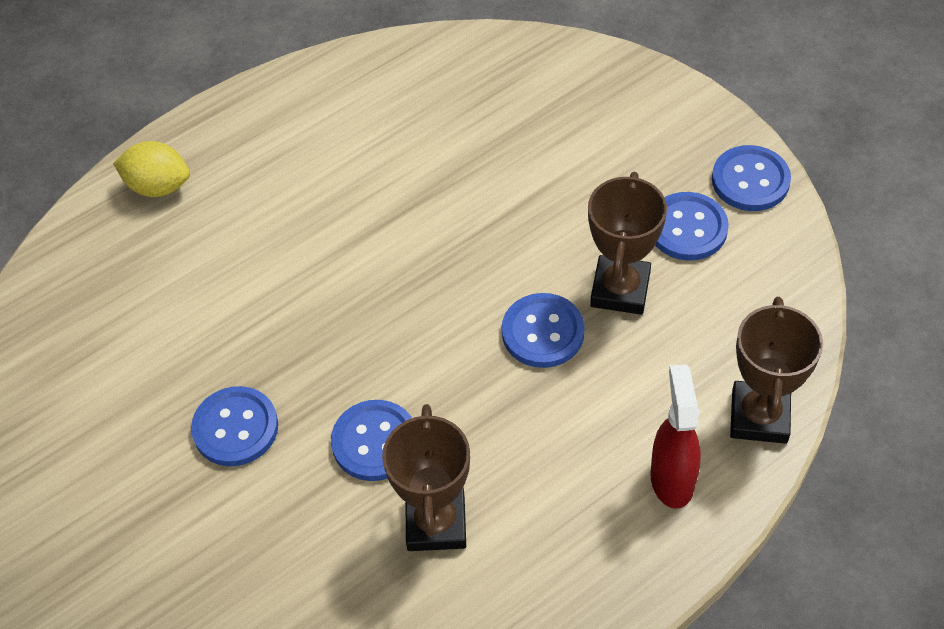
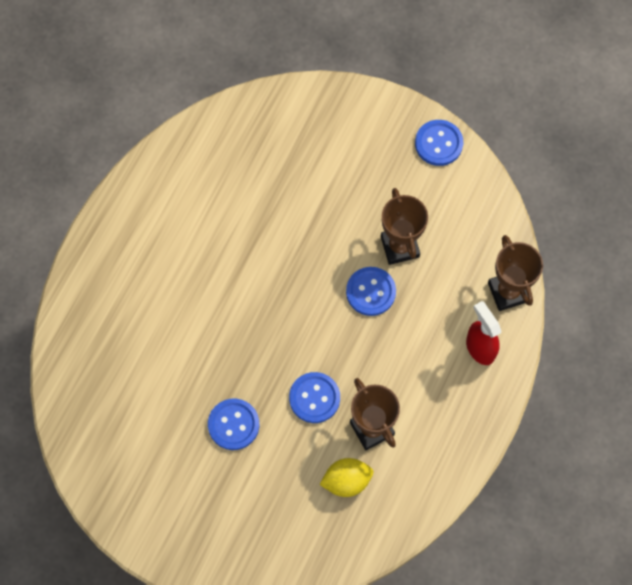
camera: 30 degrees left, 15 degrees up
yellow lemon [113,141,190,197] -> yellow lemon moved to [320,458,373,497]
blue button [655,192,729,261] -> none

